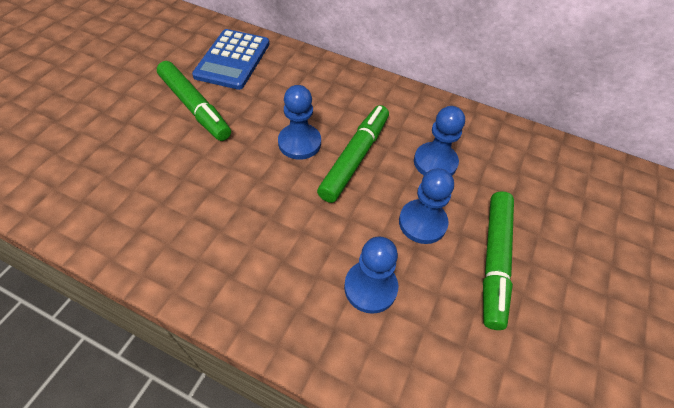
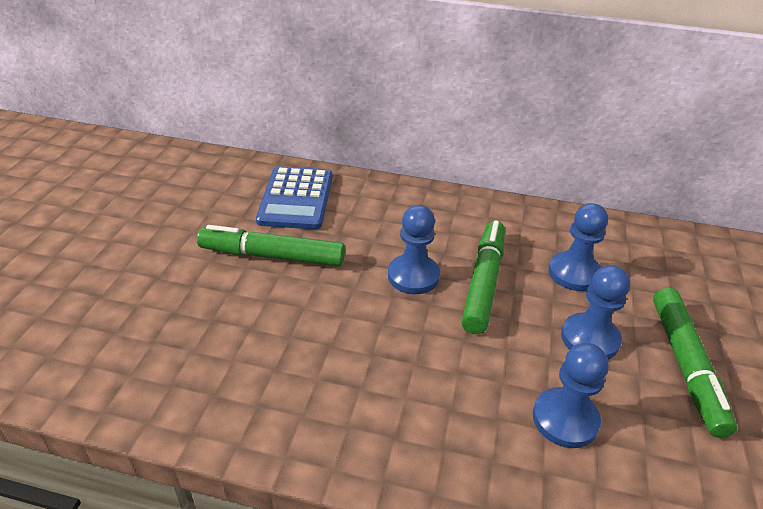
camera: 10 degrees left, 15 degrees down
green marker [157,61,231,141] -> green marker turned 150 degrees clockwise [197,225,345,266]

